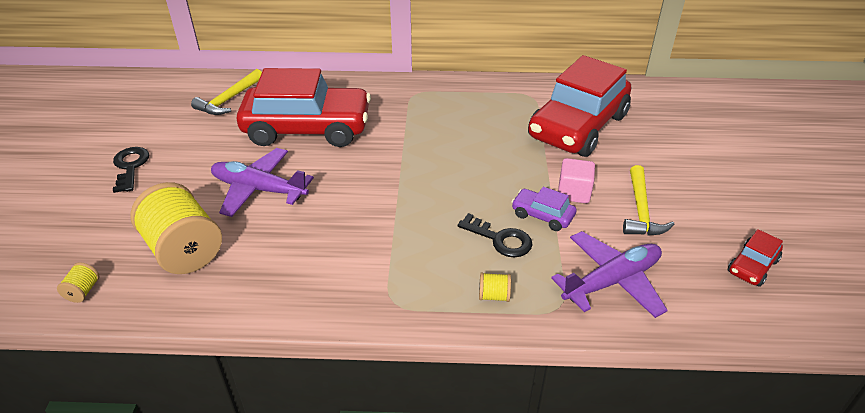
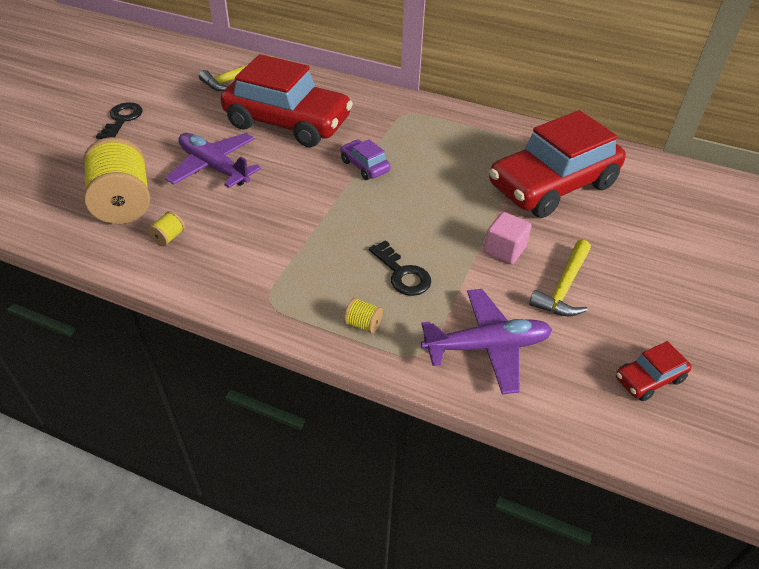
camera: 20 degrees right, 5 degrees up
yellow spool [57,262,100,303] -> yellow spool moved to [147,211,185,246]
purple car [512,187,577,231] -> purple car moved to [341,139,391,180]

